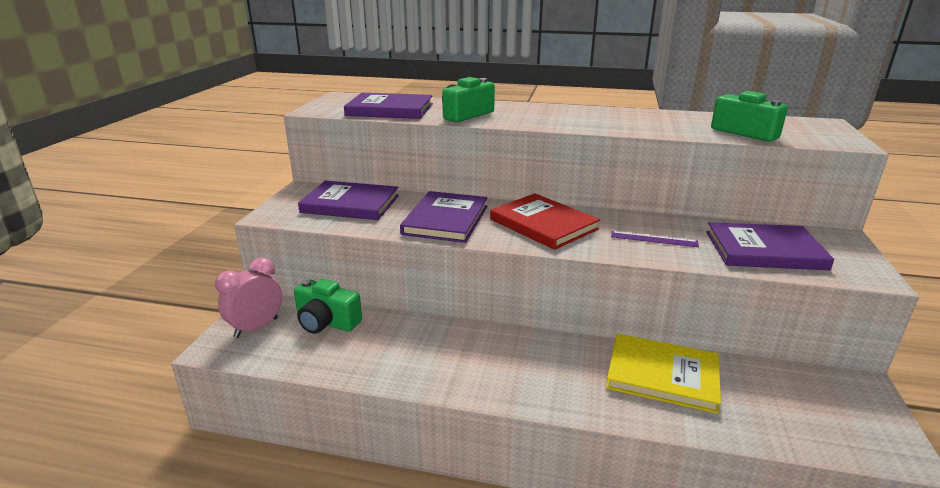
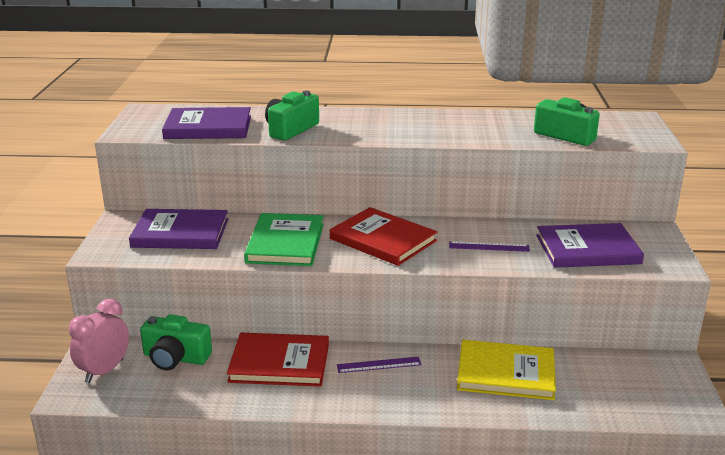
camera: 10 degrees left, 0 degrees up
purple book [400,191,488,243] -> green book [244,213,324,266]
none -> red book [227,333,329,387]
none -> purple ruler [337,357,422,373]

